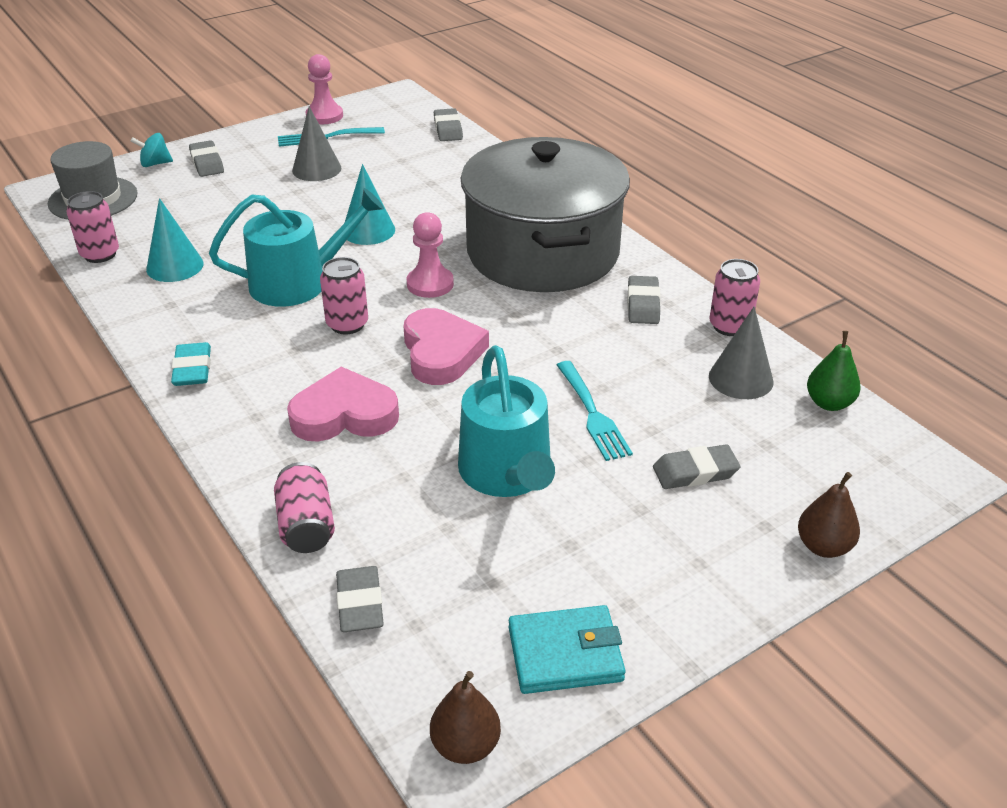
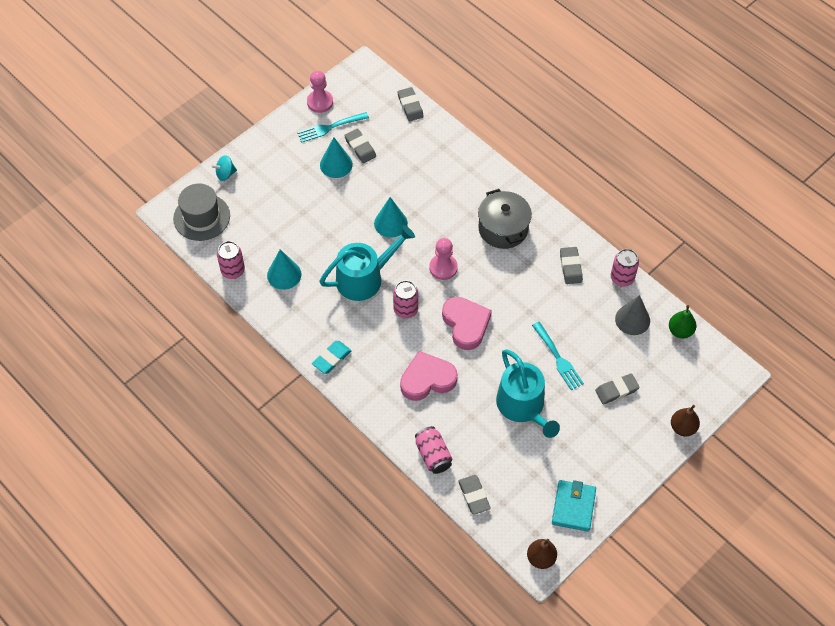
camera: 10 degrees left, 20 degrees up
turquoise eraser [171,342,211,386] -> turquoise eraser turned 60 degrees clockwise [312,341,352,374]
grey eraser [189,140,224,177] -> grey eraser moved to [344,128,376,163]
grey cone [292,106,341,181] -> turquoise cone [320,137,353,178]
grey pot [461,137,630,292] -> grey pot [478,189,532,249], size x0.53
turquoise wallet [509,605,626,694] -> turquoise wallet turned 60 degrees counterclockwise [552,480,596,532]

